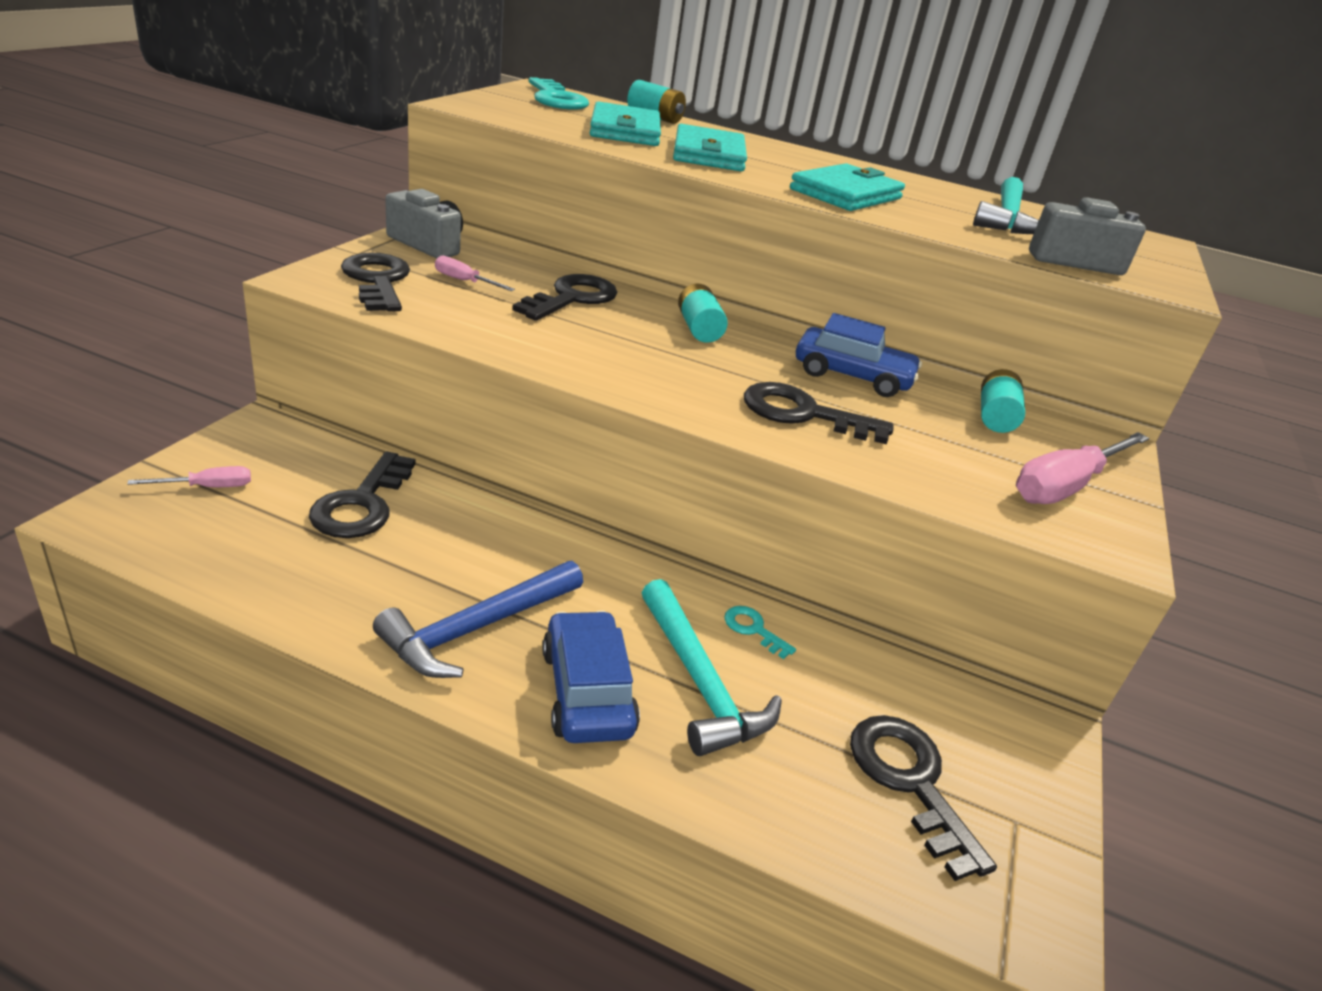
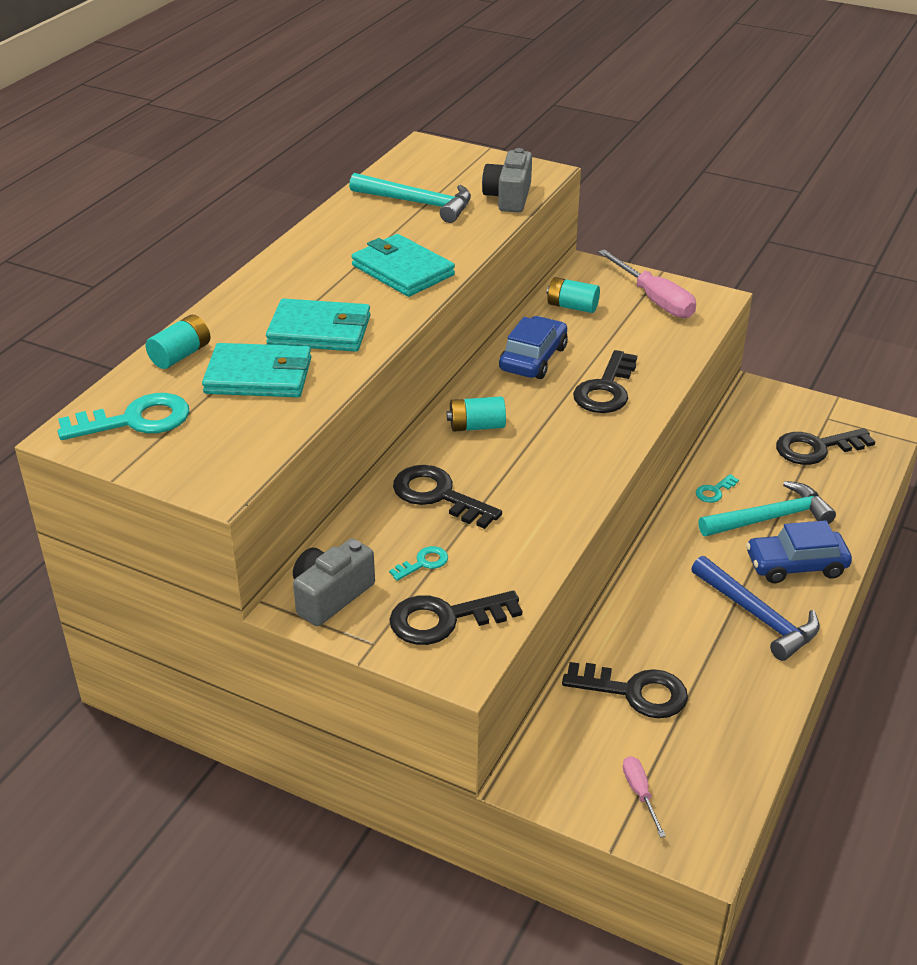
camera: 80 degrees left, 5 degrees up
pink screwdriver [435,256,515,291] -> turquoise key [389,546,448,581]

